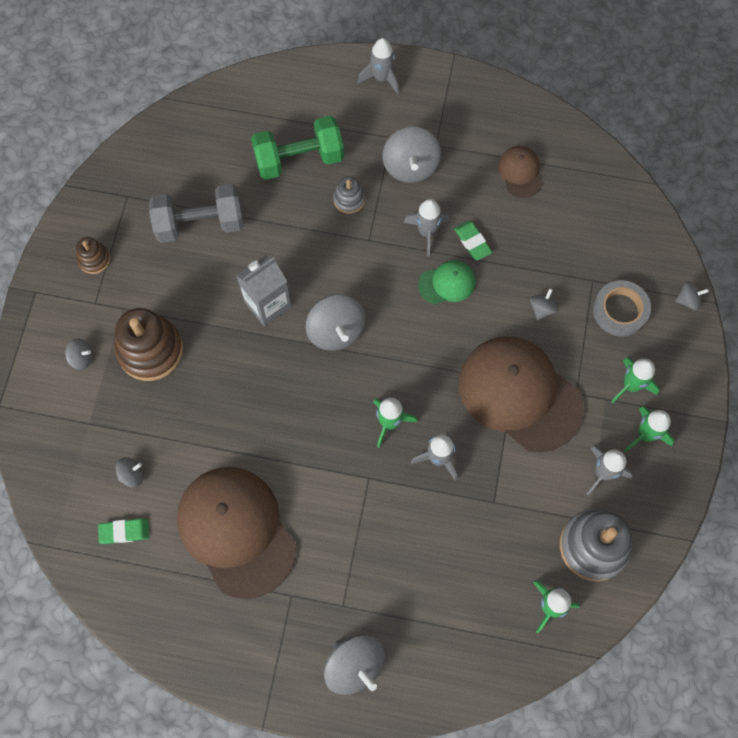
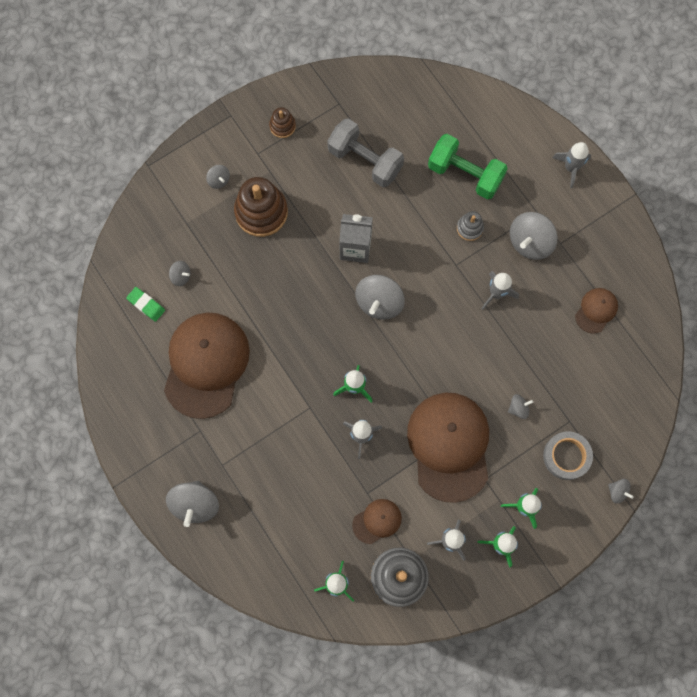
camera: 45 degrees right, 5 degrees up
green cap [418,260,476,304] -> none
green eraser [454,221,492,261] -> none
none -> brown cap [352,499,402,544]

